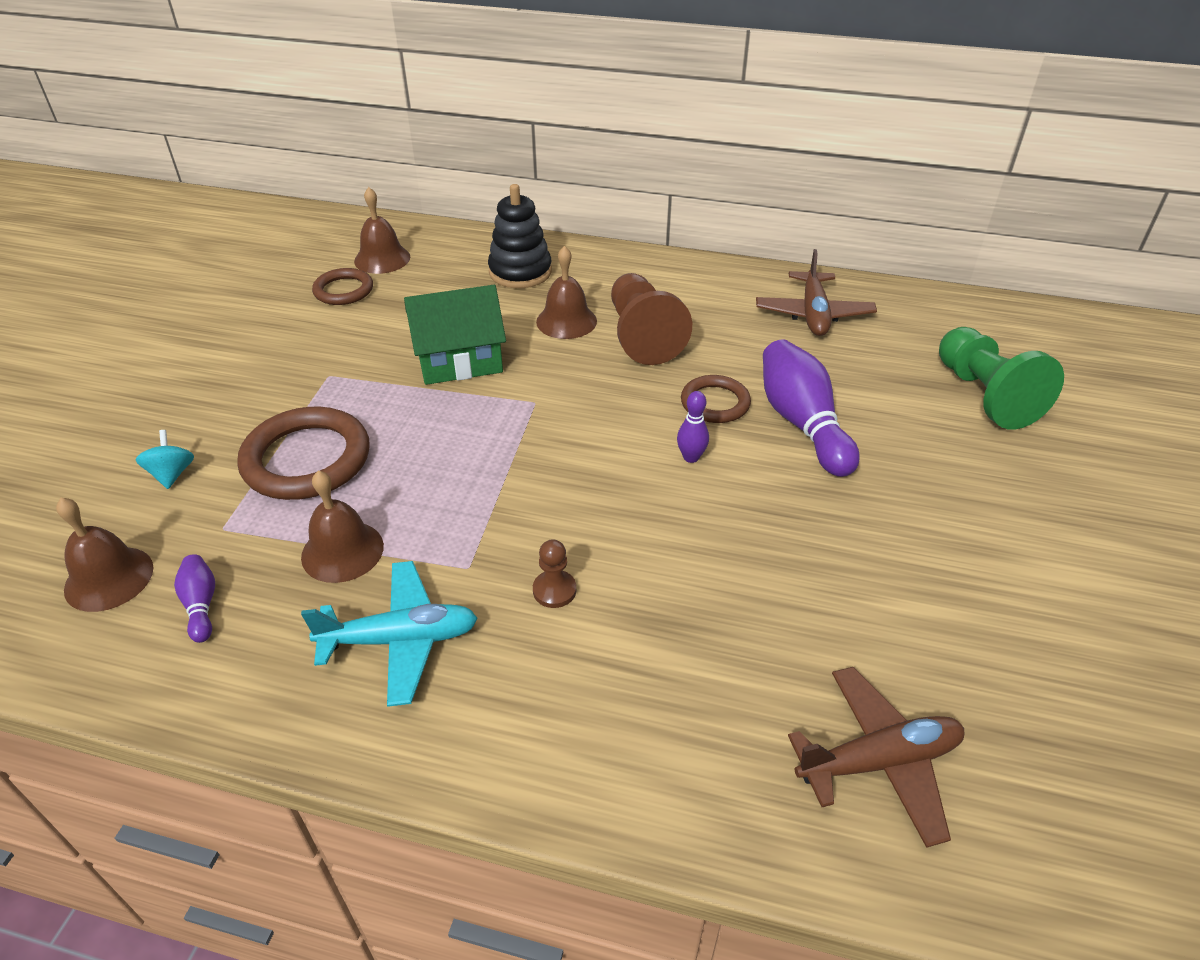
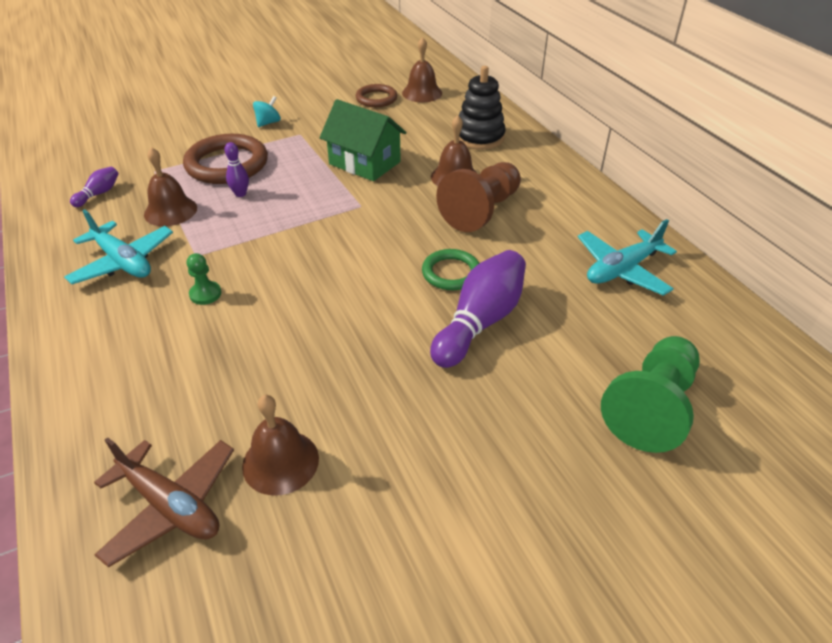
camera: 50 degrees right, 0 degrees up
brown bell [56,498,154,612] -> brown bell moved to [242,395,319,496]
turquoise spinning top [136,430,194,489] -> turquoise spinning top moved to [253,96,281,127]
brown pawn [533,539,576,608] -> green pawn [187,253,221,305]
purple bowling pin [677,391,709,463] -> purple bowling pin moved to [224,142,249,197]
brown ring [681,375,751,423] -> green ring [422,249,480,290]
brown plane [756,249,877,336] -> turquoise plane [578,219,677,296]

